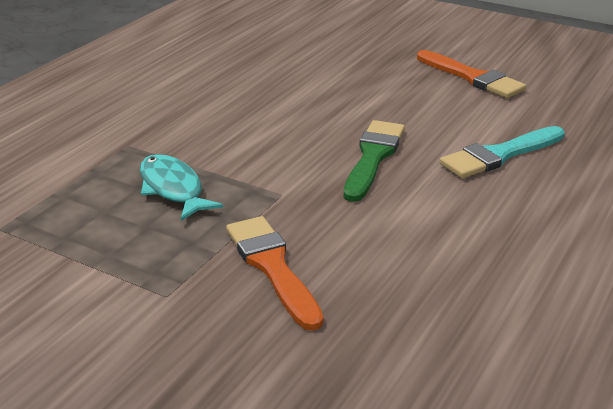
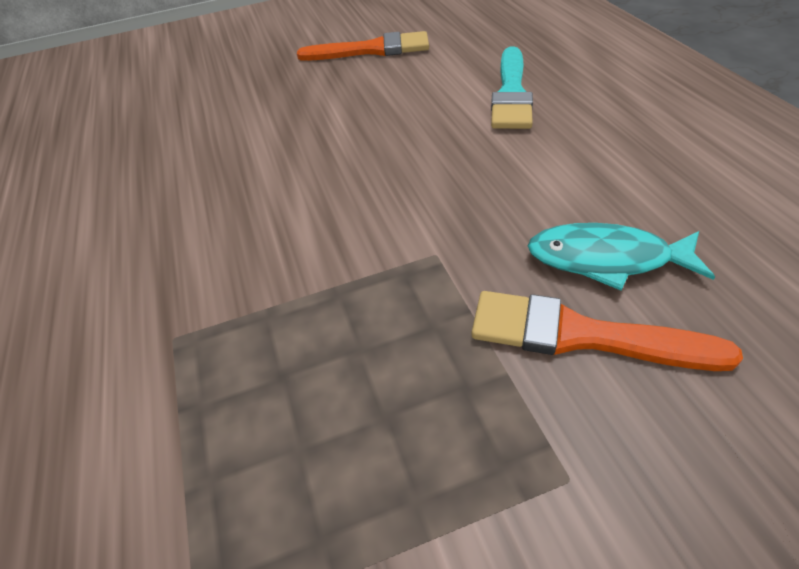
camera: 45 degrees left, 15 degrees up
turquoise fish [140,154,223,221] -> turquoise fish moved to [528,223,715,290]
green brush [344,120,405,202] -> none

